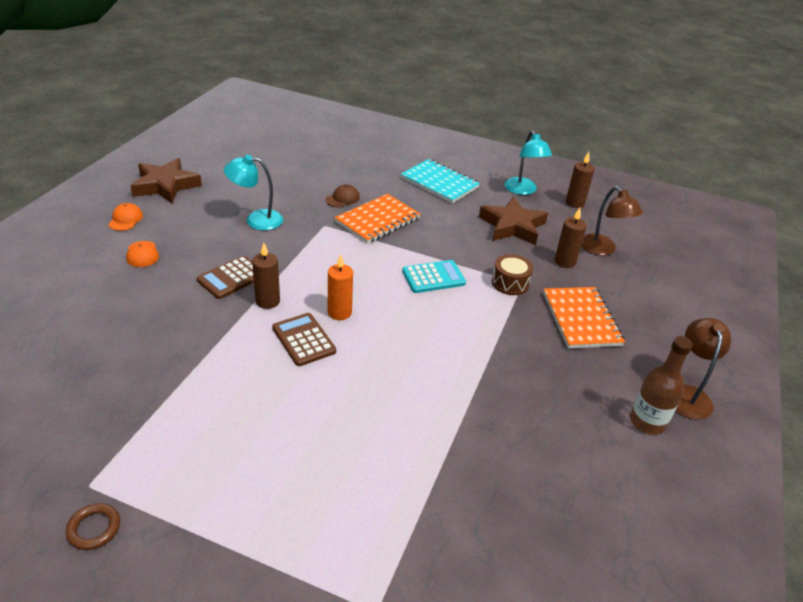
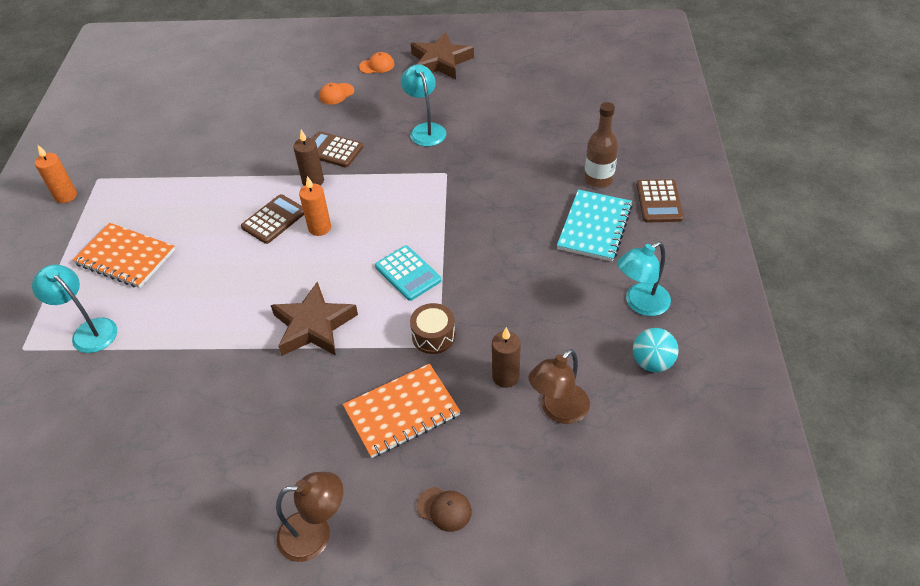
camera: 75 degrees right, 10 degrees up
brown ring [66,503,120,550] -> orange candle [35,145,77,203]
brown cap [325,184,360,207] -> brown cap moved to [417,487,472,532]
orange notebook [335,194,421,244] -> orange notebook moved to [72,223,175,288]
brown star [479,197,548,245] -> brown star moved to [271,282,358,356]
brown candle [566,152,594,208] -> turquoise ball [633,328,679,372]
brown bottle [630,336,693,435] -> brown bottle moved to [584,102,618,188]
none -> turquoise lamp [32,264,117,353]
none -> brown calculator [637,179,684,223]

